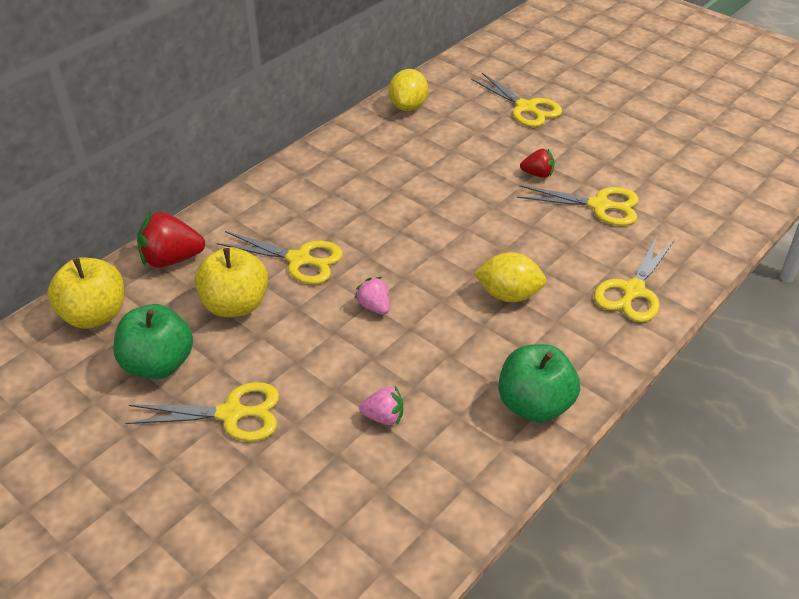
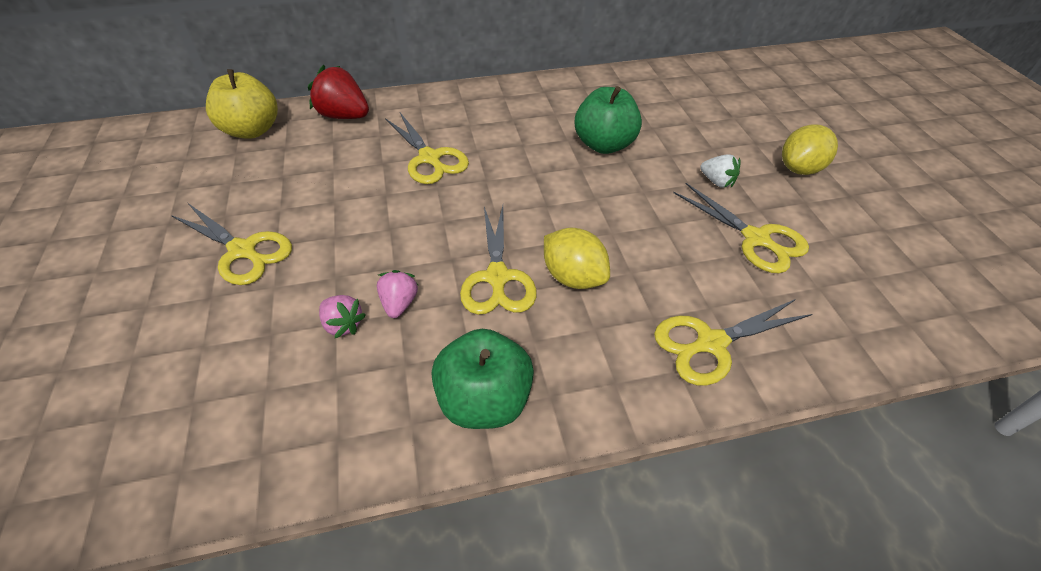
camera: 35 degrees right, 5 degrees up
green apple [113,304,193,379] -> green apple moved to [575,86,642,154]
yellow apple [195,247,268,317] -> none
pink strawberry [354,277,390,315] -> pink strawberry moved to [377,270,418,318]
yellow lemon [389,69,428,111] -> yellow lemon moved to [782,124,838,175]
yellow scissors [471,73,562,127] -> yellow scissors moved to [460,206,537,315]
red strawberry [520,149,555,178] -> white strawberry [700,155,741,188]

